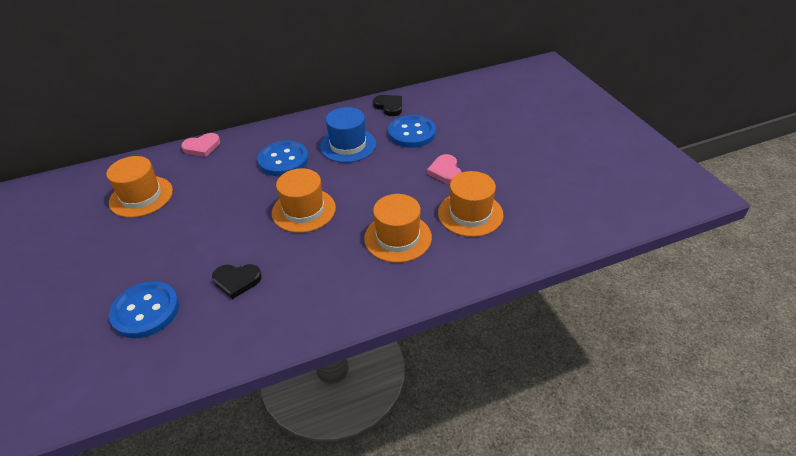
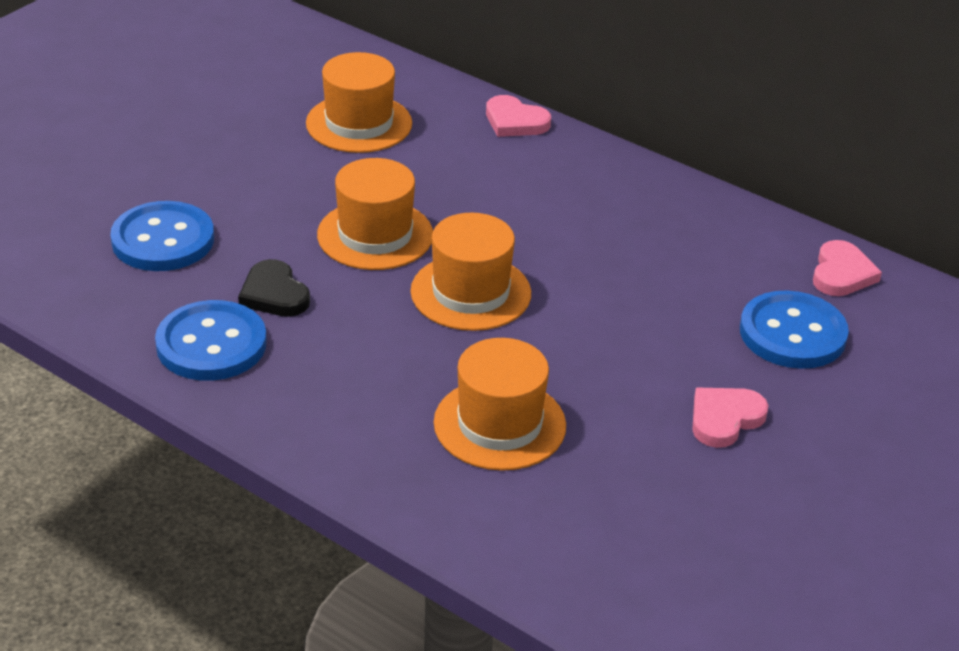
camera: 55 degrees right, 5 degrees down
blue button [257,141,309,176] -> blue button moved to [155,300,267,381]
blue hat [320,107,376,163] -> none
black heart [373,95,402,116] -> pink heart [813,240,882,296]
orange hat [438,171,504,237] -> orange hat moved to [317,158,433,270]

